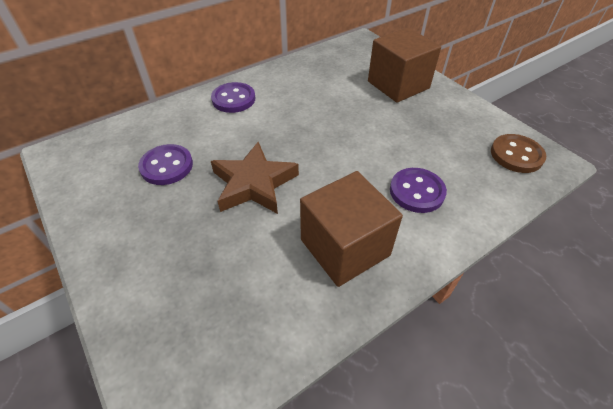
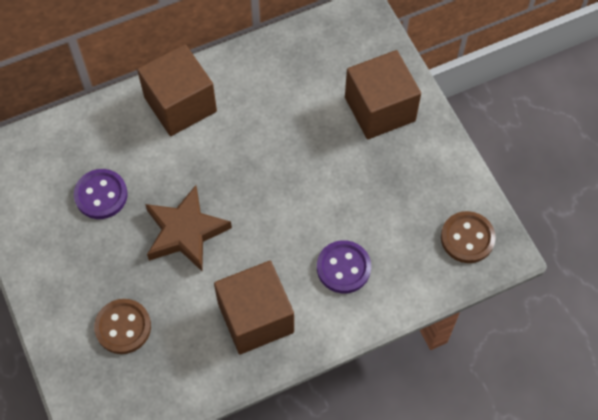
camera: 10 degrees right, 15 degrees up
purple button [211,82,255,113] -> brown cube [137,44,217,136]
none -> brown button [94,299,151,354]

